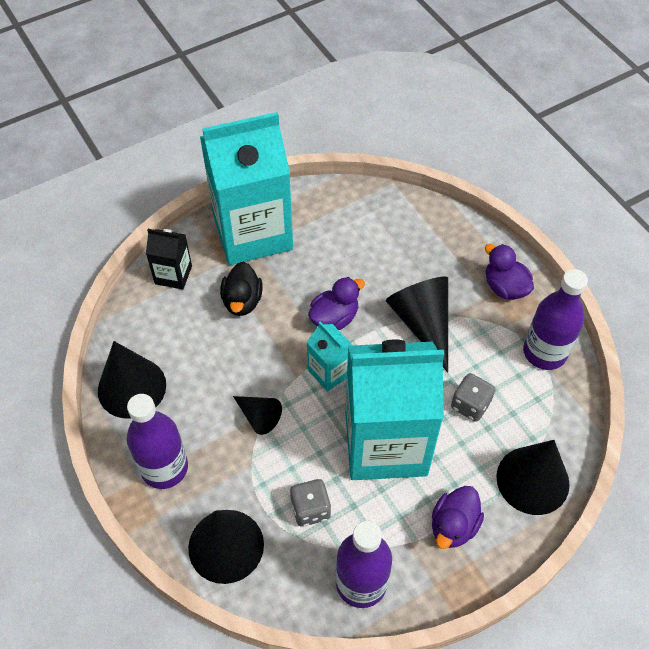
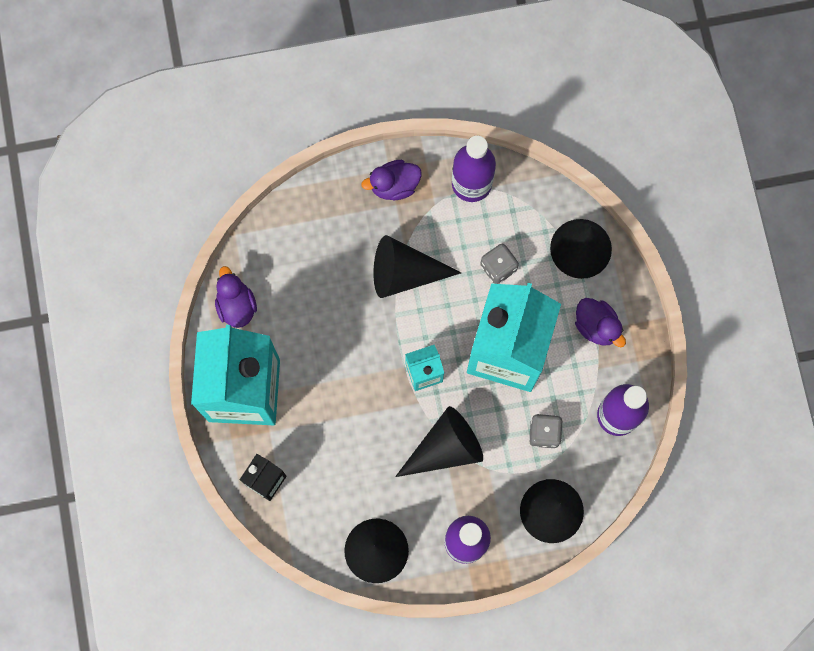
camera: 70 degrees left, 20 degrees up
black duck [220,262,263,316] -> none
black cone [233,396,282,435] -> black cone [395,406,483,477], size x1.79
purple duck [308,277,365,330] -> purple duck moved to [215,266,257,328]

